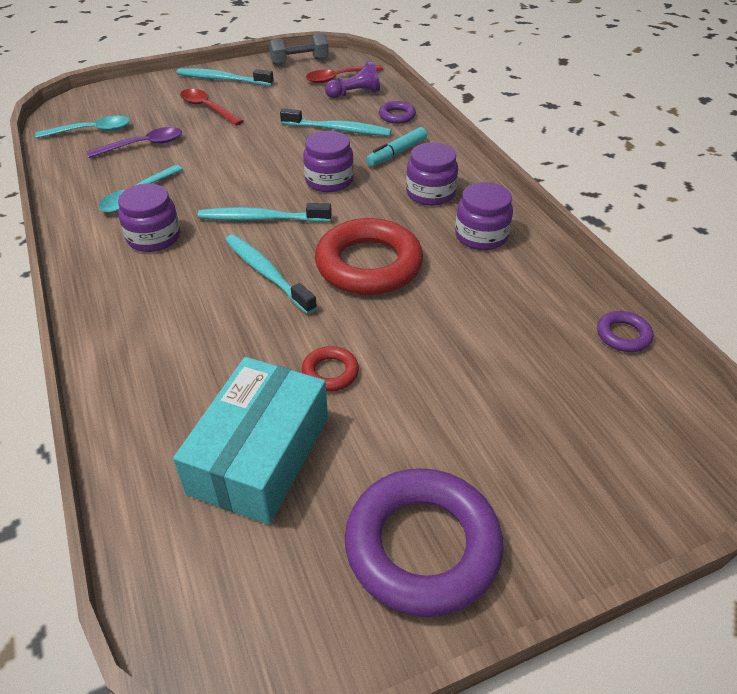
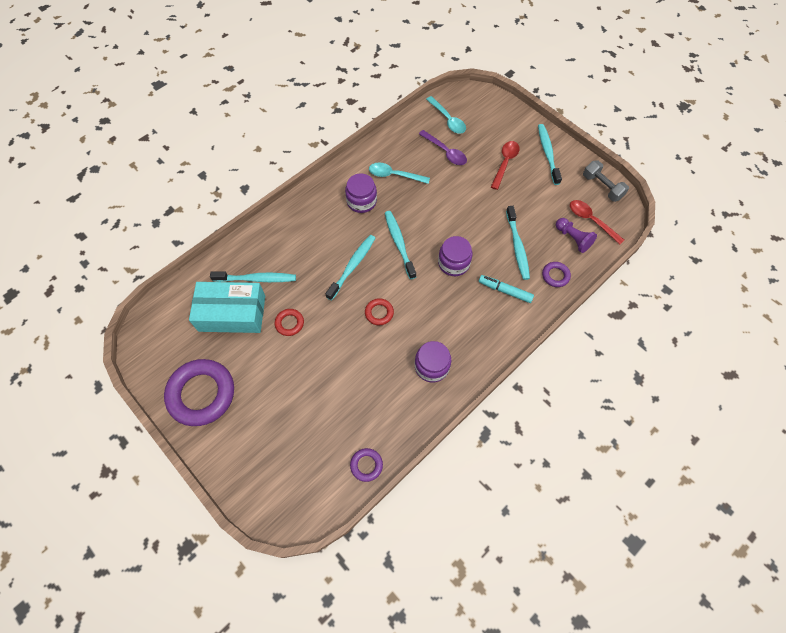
camera: 70 degrees right, 20 degrees up
red ring [315,218,423,295] -> red ring [365,298,394,325], size x0.45
purple jar [406,142,458,206] -> none
none -> turquoise toothbrush [210,271,296,282]

